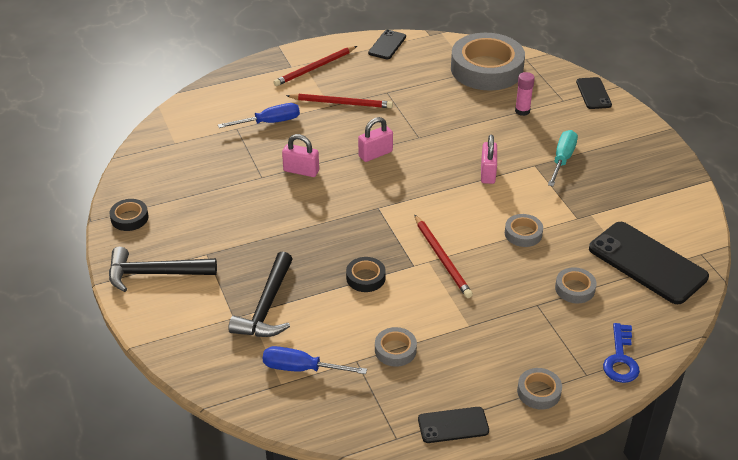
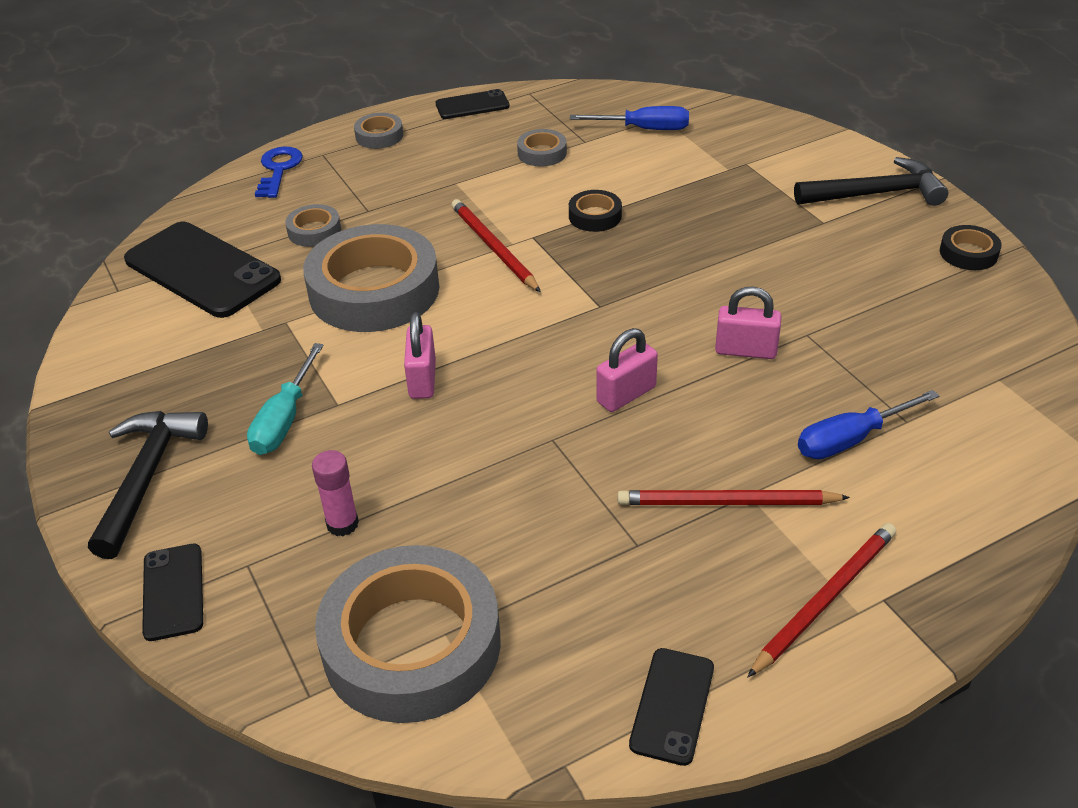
camera: 175 degrees right, 0 degrees up
black hammer [228,252,293,337] -> black hammer moved to [88,411,208,559]
grey tape [505,214,543,247] -> grey tape [303,224,439,332], size x2.29

